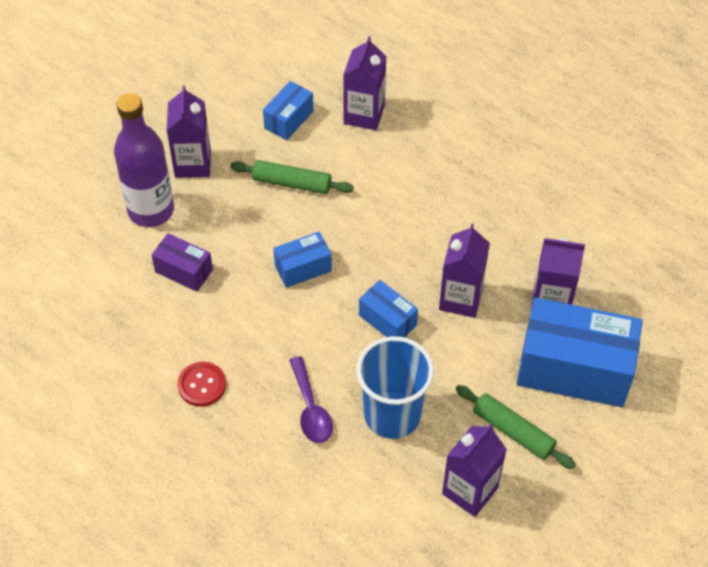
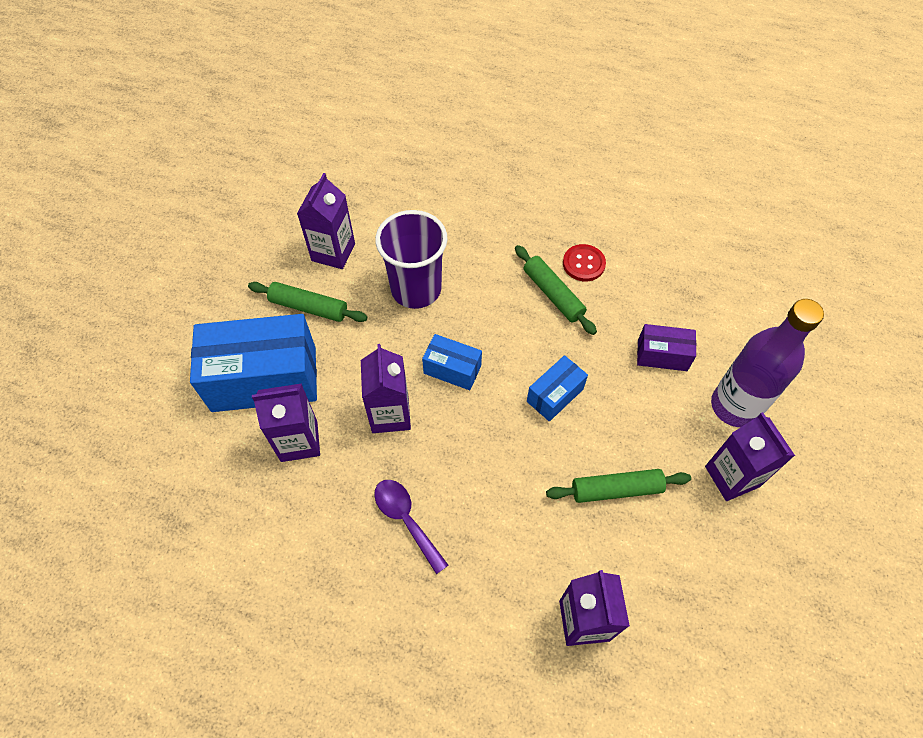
camera: 160 degrees right, 5 degrees up
blue box [263,81,313,140] -> none
purple spoon [289,356,333,443] -> purple spoon moved to [374,480,448,574]
blue cup [356,336,434,439] -> purple cup [375,210,448,309]
none -> green rolling pin [515,245,597,335]

